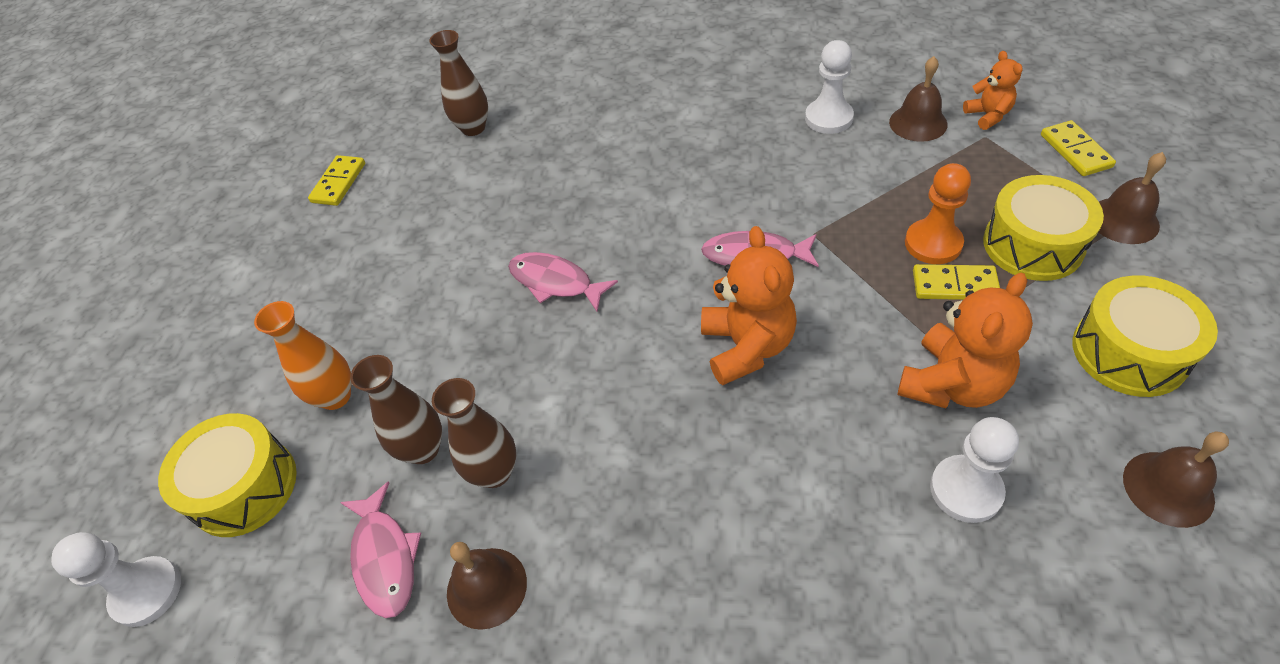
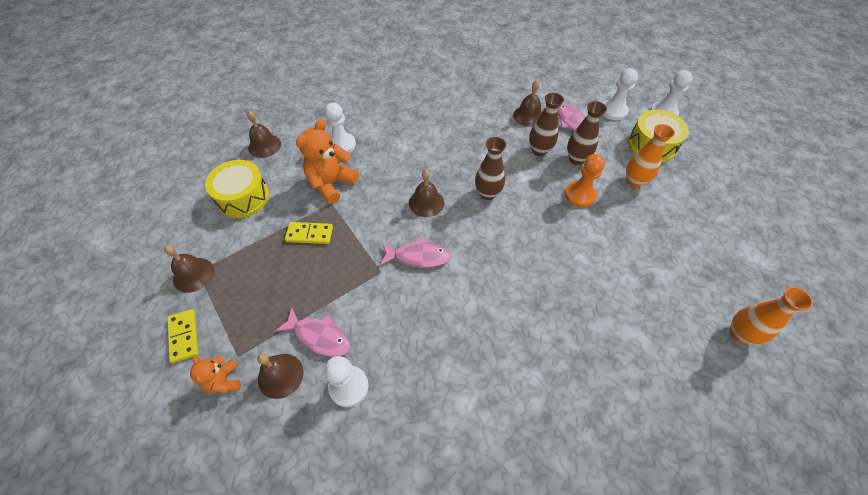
camera: 170 degrees right, 5 degrees up
yellow domino [308,155,365,206] -> orange vase [730,287,813,344]
brown vase [429,30,488,136] -> brown vase moved to [475,137,506,200]
pink fish [508,252,618,312] -> pink fish moved to [275,307,351,357]
orange teddy bear [701,226,797,385] -> brown bell [409,170,444,217]
orange pawn [905,163,971,264] -> orange pawn moved to [565,154,605,208]
yellow drum [983,175,1104,281] -> none
none -> white pawn [603,68,638,120]

